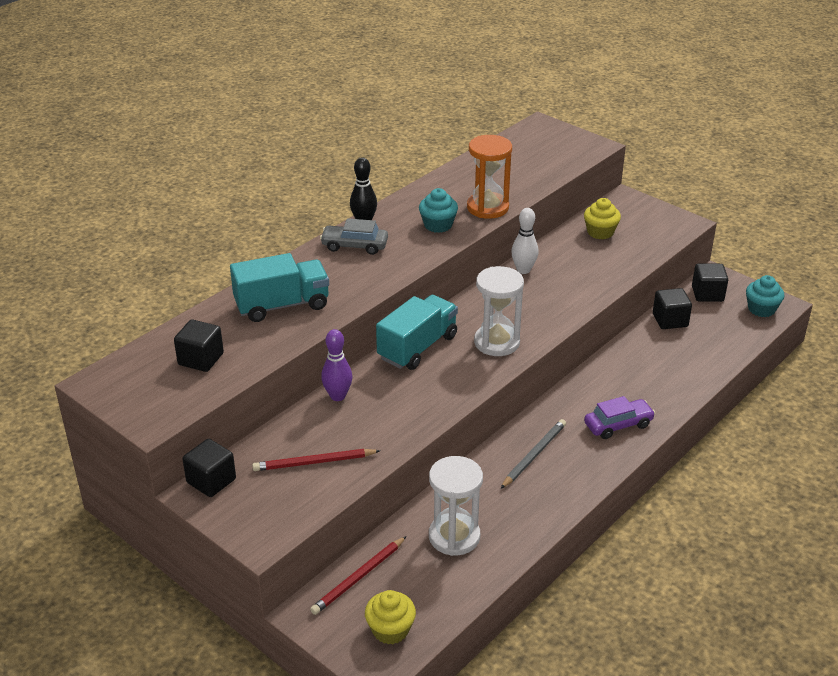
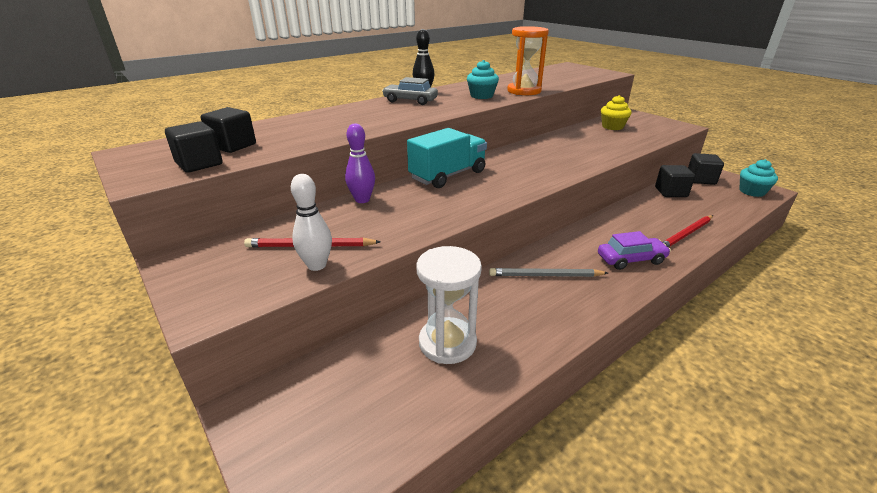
camera: 10 degrees right, 5 degrees down
black cube [183,439,236,497] -> black cube moved to [165,121,223,173]
turquoise truck [230,253,329,322] -> none
red pencil [310,536,406,615] -> red pencil moved to [662,215,713,247]
yellow cupcake [365,590,416,644] -> none
white hourglass [474,266,524,356] -> none
grey pencil [501,419,566,489] -> grey pencil turned 135 degrees counterclockwise [489,268,608,277]
white bowling pin [511,208,539,274] -> white bowling pin moved to [291,174,332,271]

